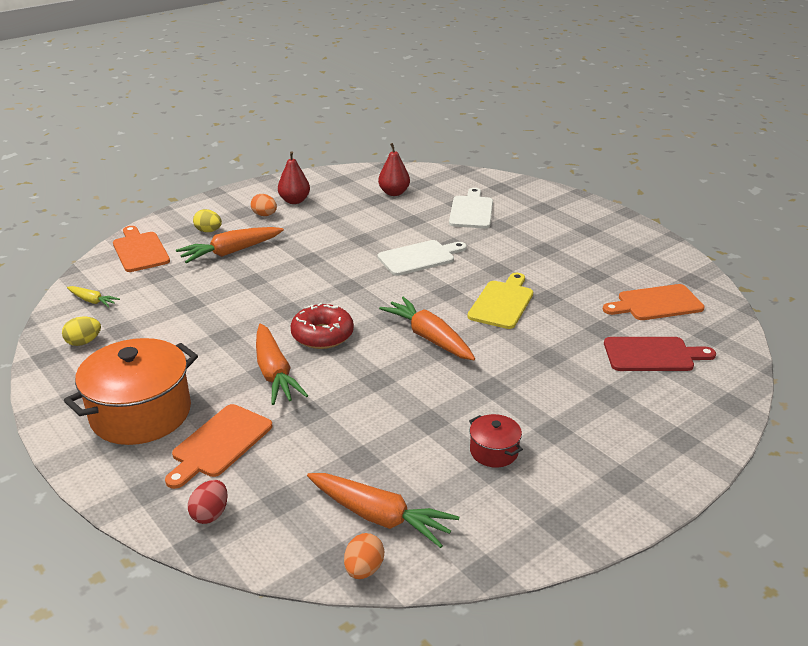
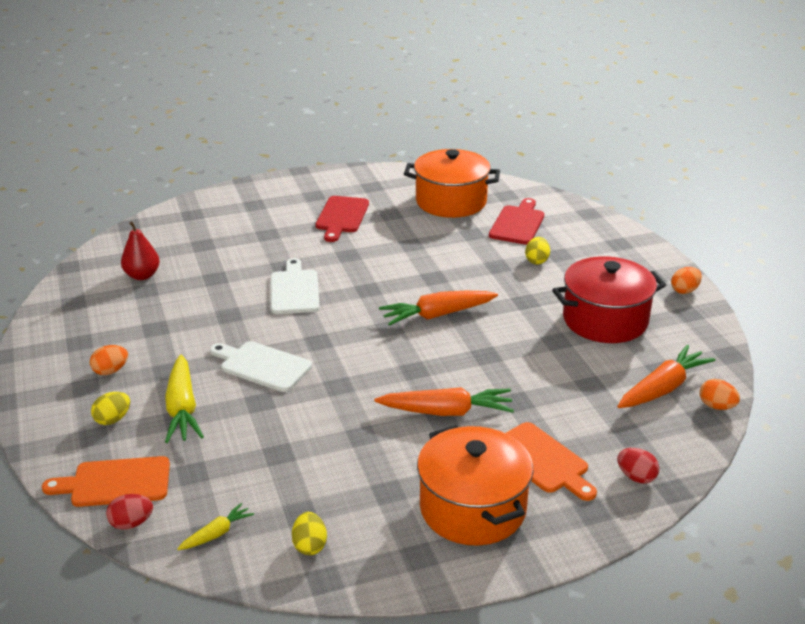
camera: 70 degrees left, 0 degrees up
orange carrot [176,227,284,263] -> yellow carrot [165,355,204,443]
red pear [278,151,310,204] -> none
red donut [290,303,354,349] -> none
white cutting board [449,188,493,228] -> white cutting board moved to [210,341,312,392]
yellow cutting board [467,273,533,329] -> none
red pot [469,414,523,468] -> red pot [552,256,666,343], size x2.15
orange cutting board [603,284,705,320] -> orange pot [404,149,500,218]
none -> red egg [106,494,153,530]
none -> red cutting board [316,196,369,242]
none -> yellow egg [525,237,550,265]
none -> orange egg [671,267,702,294]

